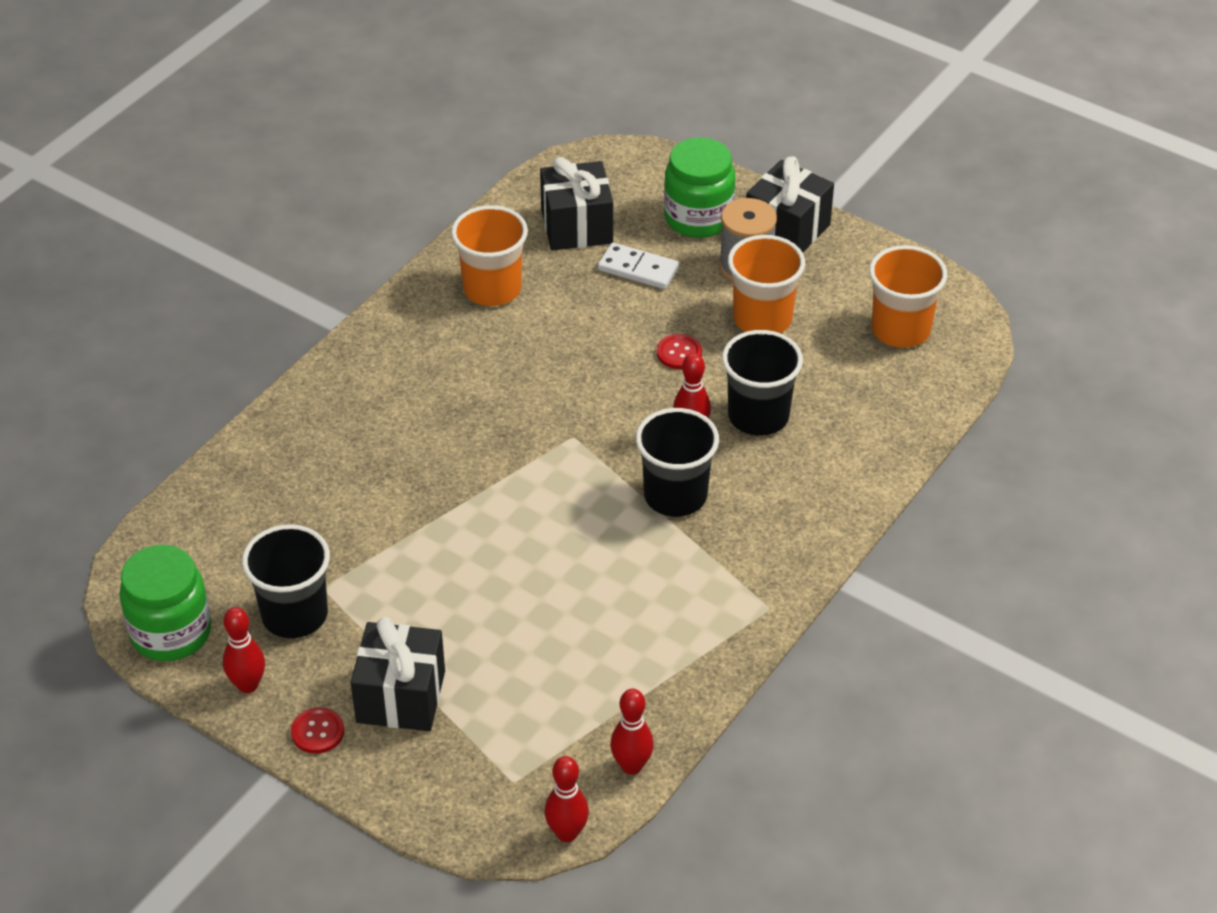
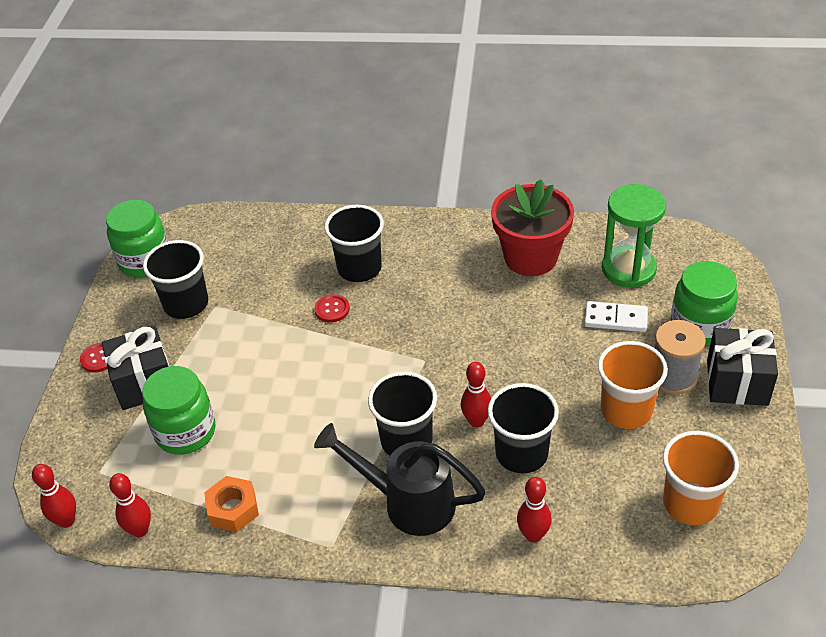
camera: 65 degrees right, 0 degrees up
red bowling pin [223,607,265,693] -> red bowling pin moved to [517,477,552,542]
orange cup [451,205,528,306] -> red flower pot [491,179,574,276]
black gift [540,157,613,251] -> green hourglass [602,184,666,288]
white domino [598,243,679,289] -> white domino turned 75 degrees counterclockwise [584,301,648,332]
red button [657,334,702,369] -> red button moved to [314,294,350,322]
none -> green jar [142,366,215,455]
none -> orange nut [204,476,259,532]
none -> black watering can [314,423,486,536]
none -> black cup [324,205,384,282]

